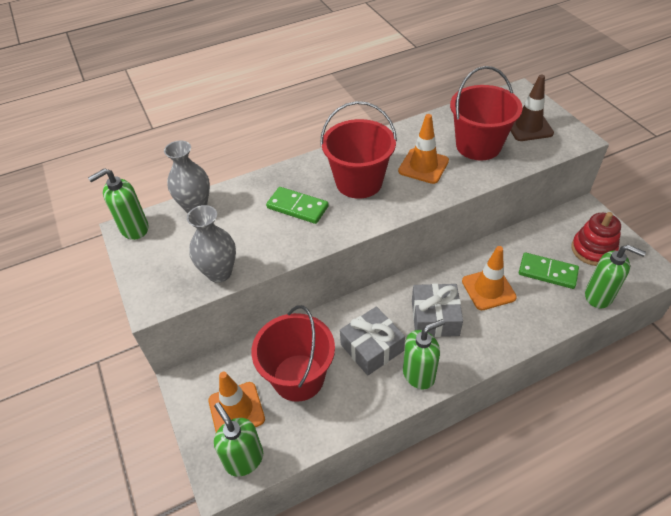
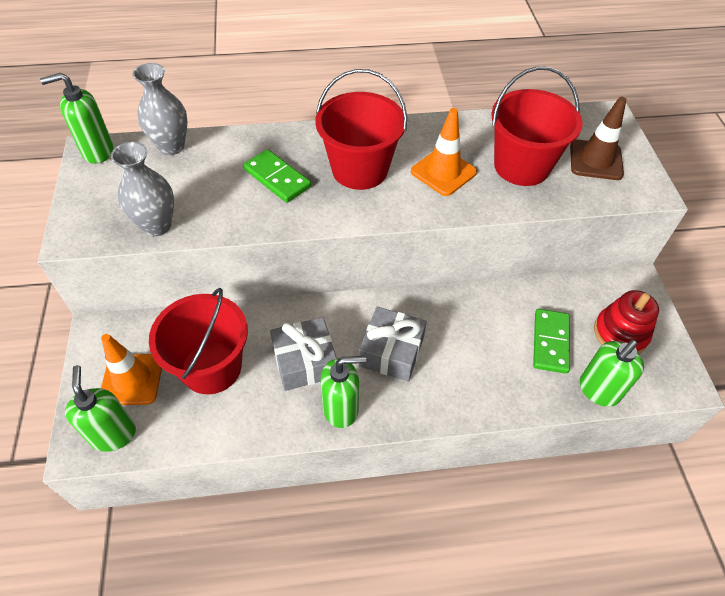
camera: 15 degrees right, 5 degrees up
orange traffic cone [462,246,517,310] -> none
green domino [519,253,579,289] -> green domino turned 60 degrees clockwise [533,309,570,374]
green soap dispenser [585,245,646,308] -> green soap dispenser turned 90 degrees clockwise [580,340,644,407]

